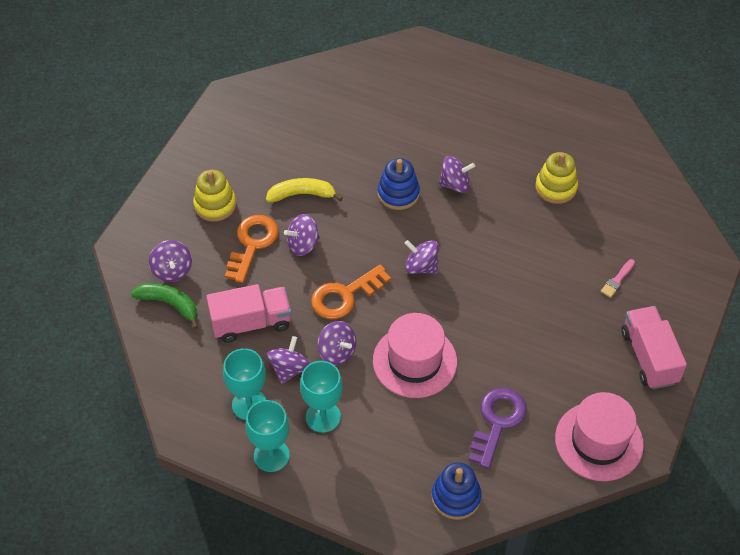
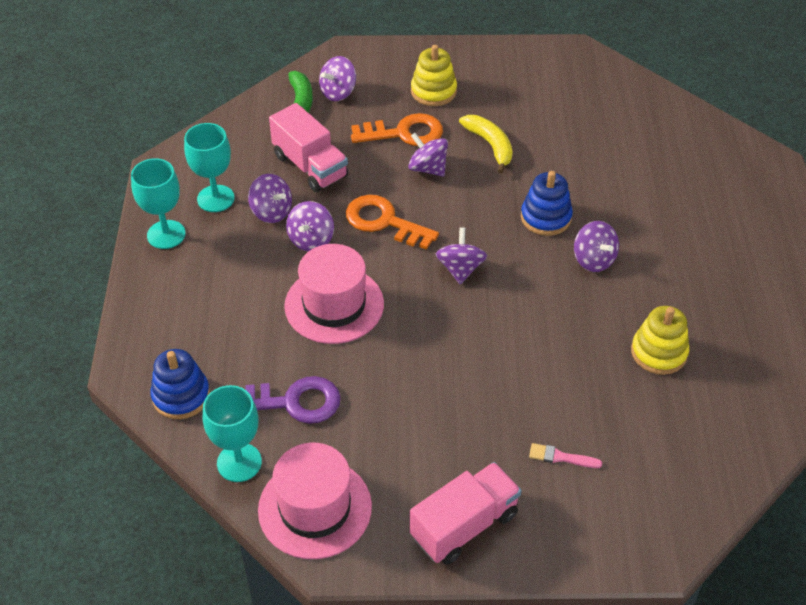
camera: 65 degrees right, 5 degrees down
purple spinning top [267,336,310,384] -> purple spinning top turned 45 degrees clockwise [248,174,292,223]
turquoise goblet [300,361,343,433] -> turquoise goblet moved to [203,385,262,482]

